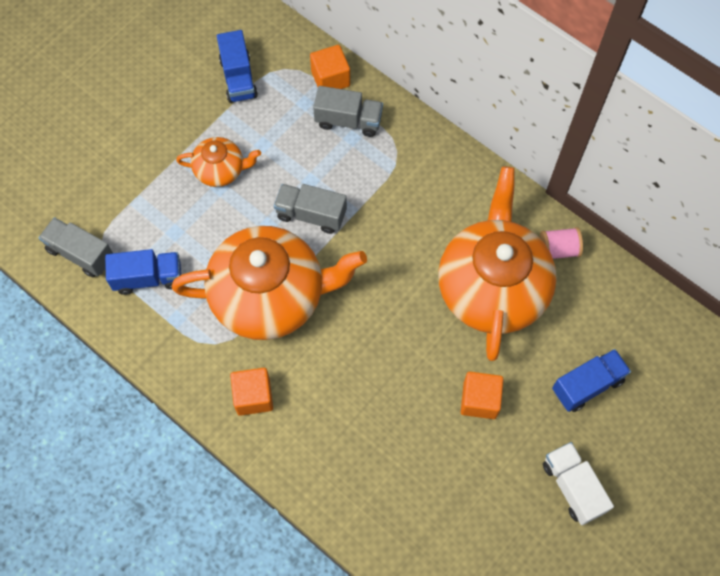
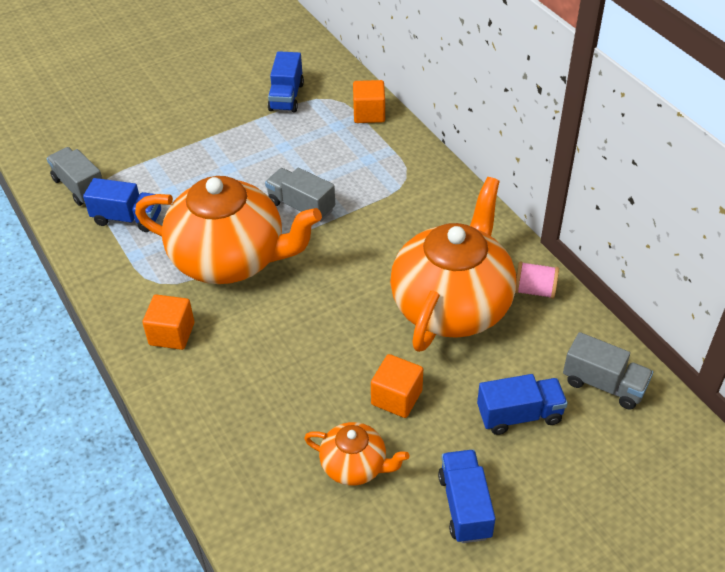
camera: 20 degrees right, 20 degrees down
orange teapot [176,137,261,187] -> orange teapot moved to [304,422,410,486]
grey truck [313,86,383,137] -> grey truck moved to [563,332,653,409]
white truck [543,442,614,525] -> blue truck [438,450,496,543]

